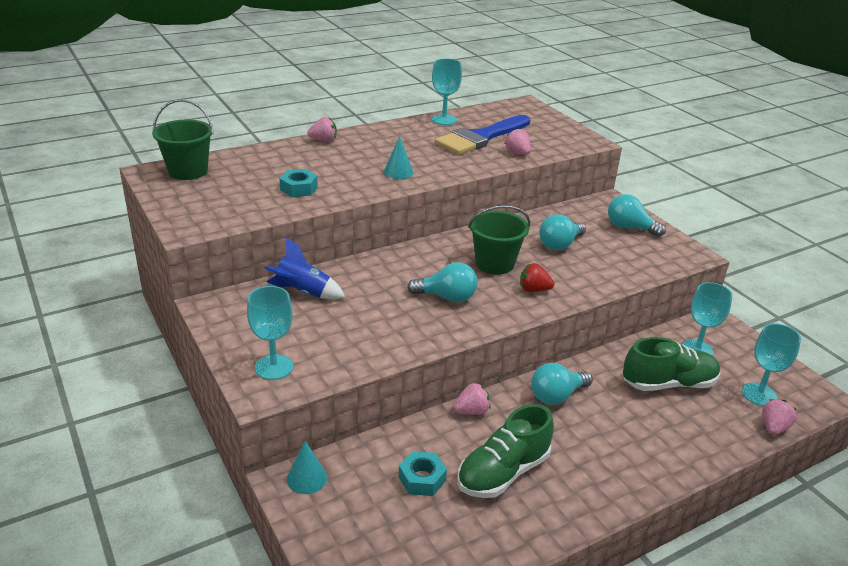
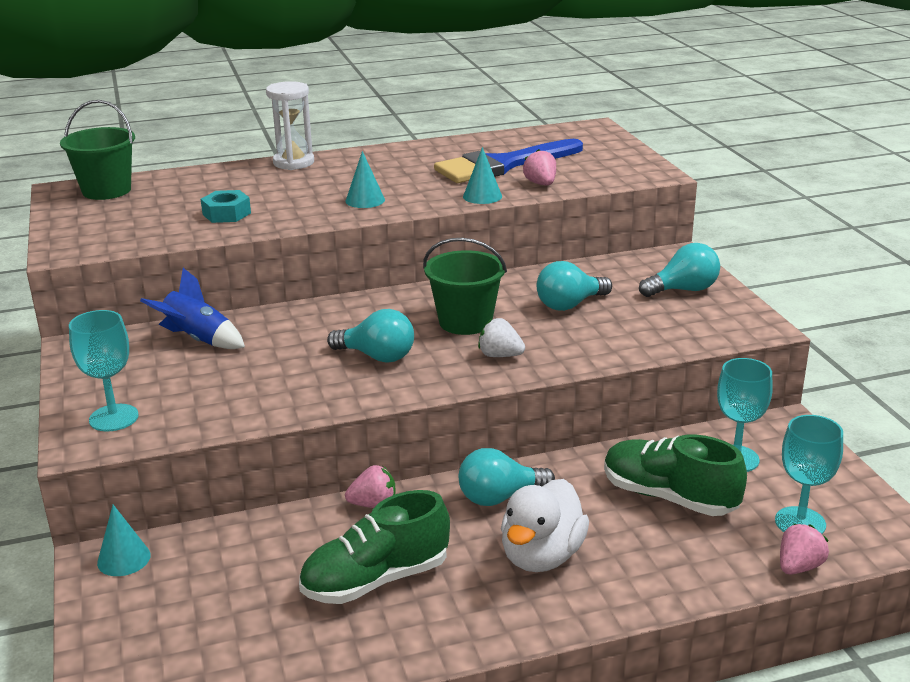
camera: 15 degrees right, 5 degrees down
pink strawberry [307,117,337,142] -> white hourglass [266,81,314,170]
turquoise nut [399,451,447,496] -> none
turquoise goblet [431,59,462,125] -> none
red strawberry [520,263,554,292] -> white strawberry [478,318,525,357]
turquoise light bulb [608,194,666,237] -> turquoise light bulb turned 120 degrees clockwise [639,243,720,297]
green shoe [623,337,721,391] -> green shoe turned 150 degrees counterclockwise [604,434,747,516]
none -> turquoise cone [463,147,502,204]
none -> white duck [501,479,589,572]

